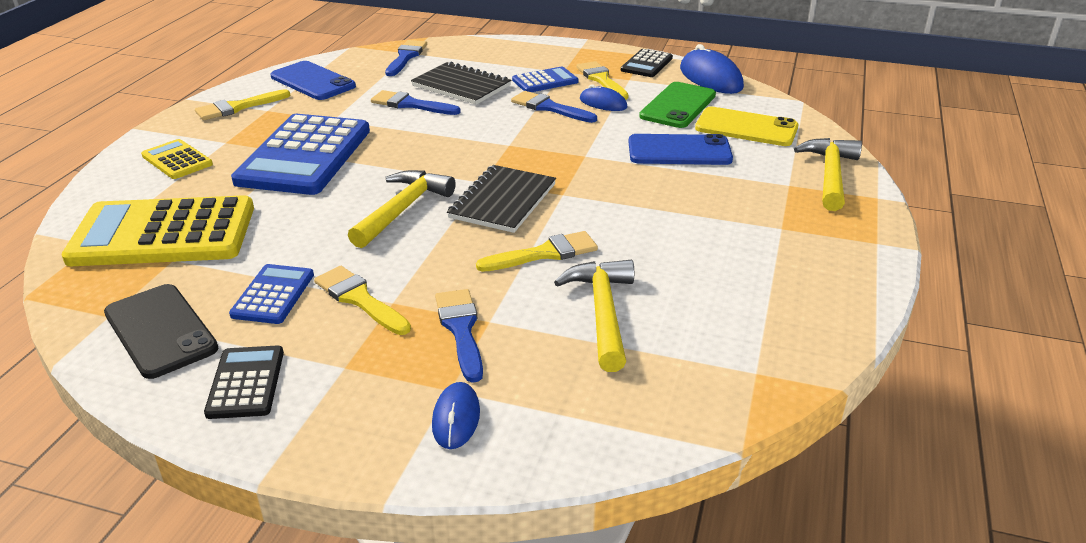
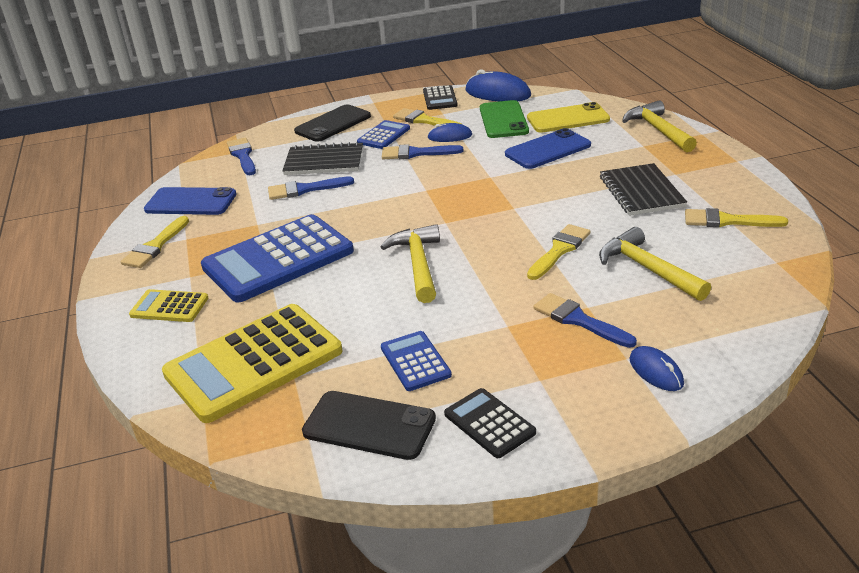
camera: 30 degrees left, 0 degrees up
blue calculator [231,114,370,195] -> blue calculator turned 75 degrees clockwise [201,214,354,303]
yellow brush [314,266,411,335] -> yellow brush moved to [685,208,788,227]
black notebook [447,165,556,233] -> black notebook moved to [600,163,687,216]
none -> black phone [294,104,371,142]

